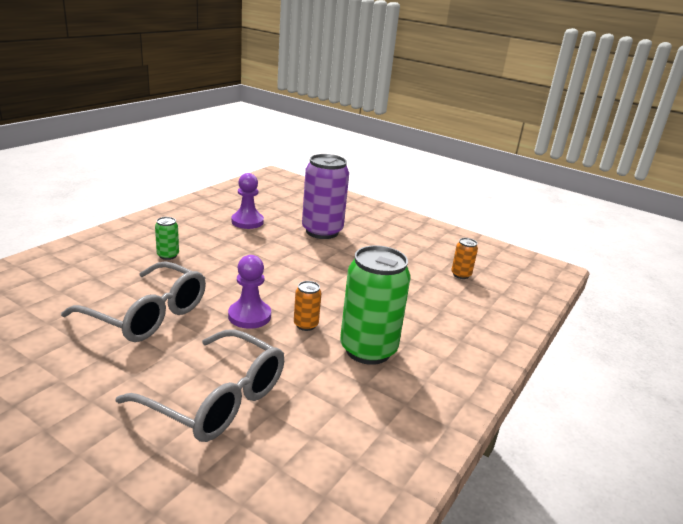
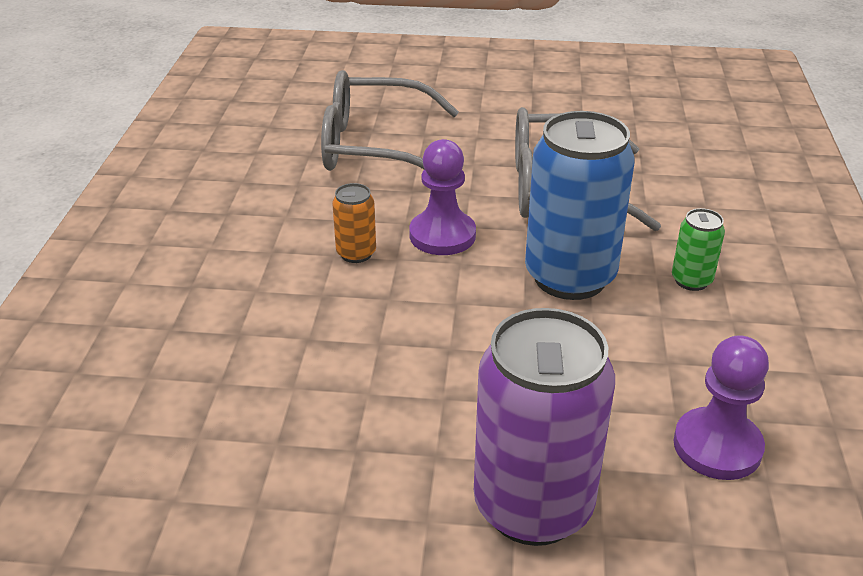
camera: 155 degrees right, 10 degrees up
green can [340,245,410,365] -> none
orange can [451,238,478,279] -> none
none -> blue can [525,111,635,300]

